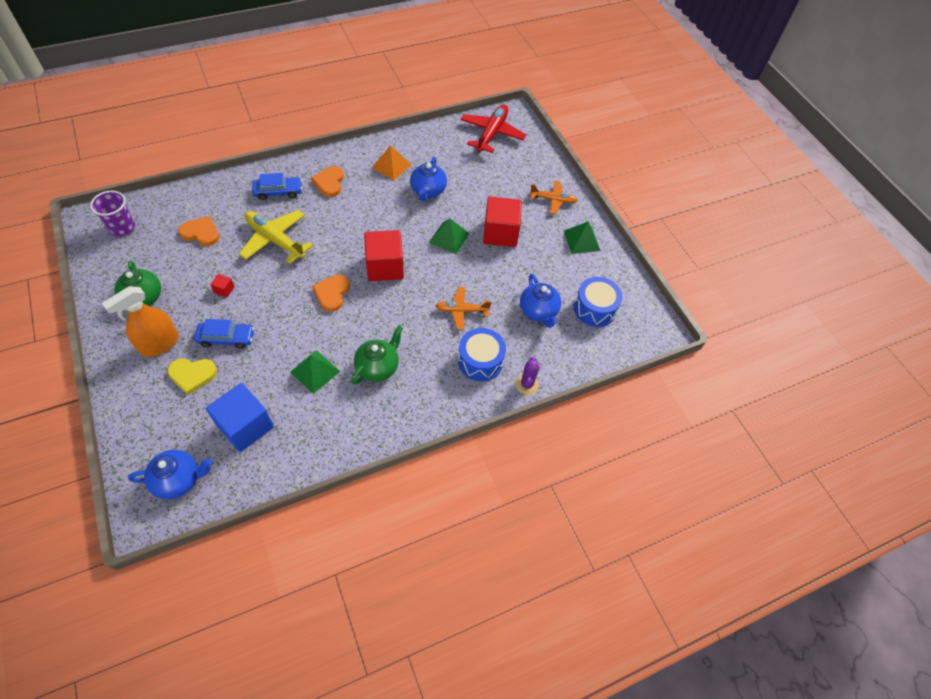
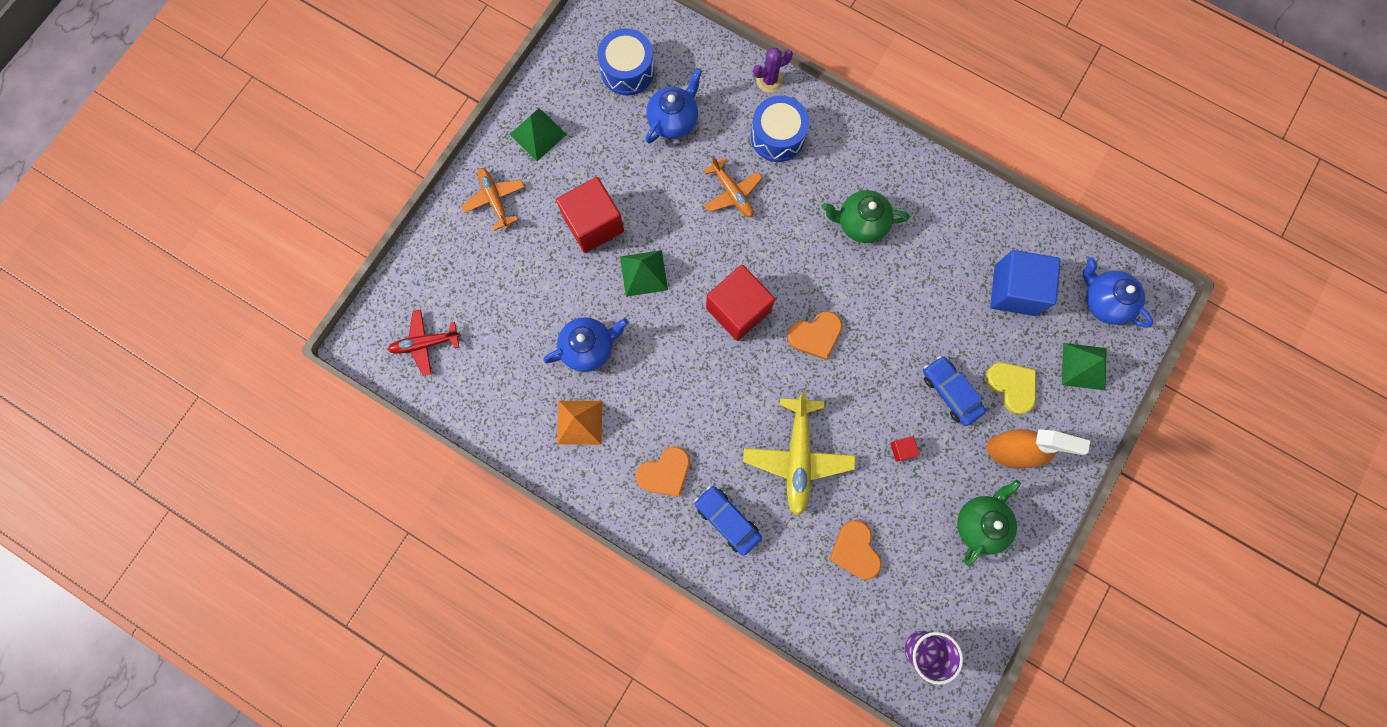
camera: 120 degrees left, 20 degrees up
green pyramid [290,351,340,394] -> green pyramid moved to [1062,343,1107,390]
red plane [460,104,526,153] -> red plane [387,310,460,376], size x0.63

